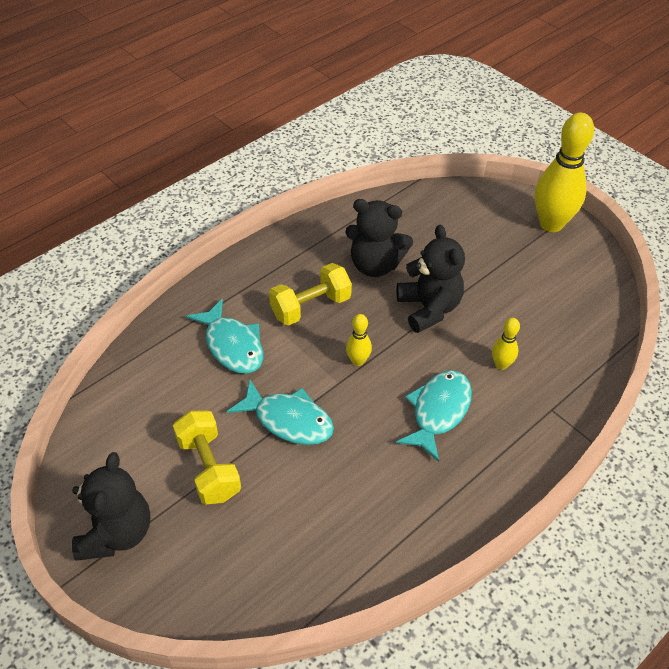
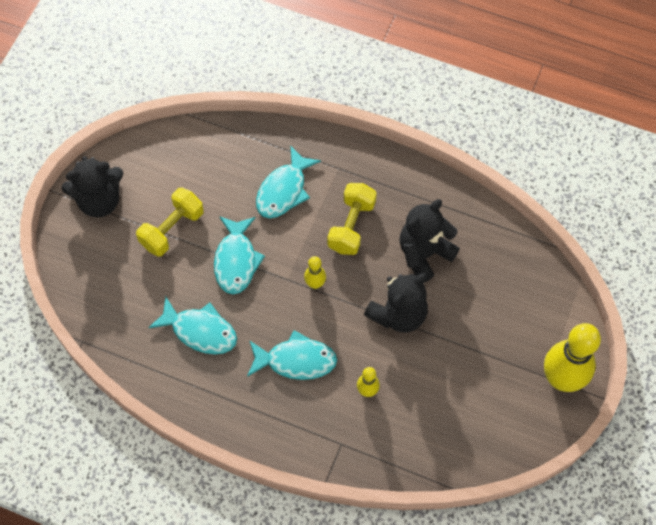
camera: 65 degrees right, 15 degrees up
yellow dumbbell [269,263,352,326] -> yellow dumbbell turned 75 degrees clockwise [327,183,377,255]
black teddy bear [345,199,413,277] -> black teddy bear turned 60 degrees clockwise [399,199,460,282]
none -> turquoise fish [148,296,237,354]

